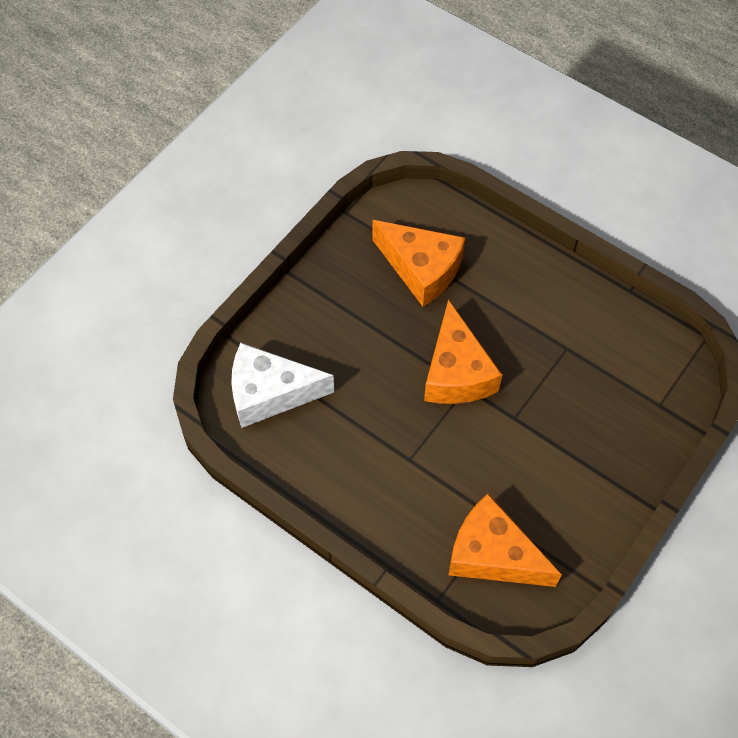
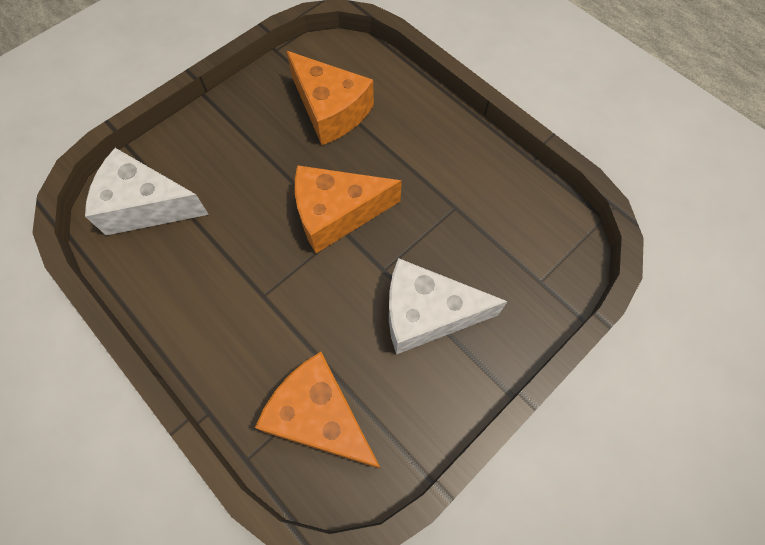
camera: 10 degrees right, 5 degrees up
orange cheese [424,299,502,404] -> orange cheese turned 75 degrees clockwise [295,165,402,253]
none -> white cheese [389,258,508,355]

